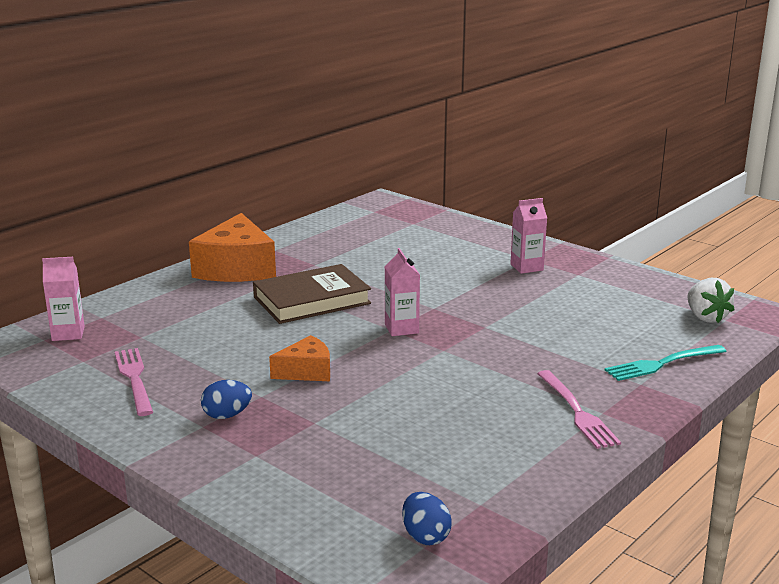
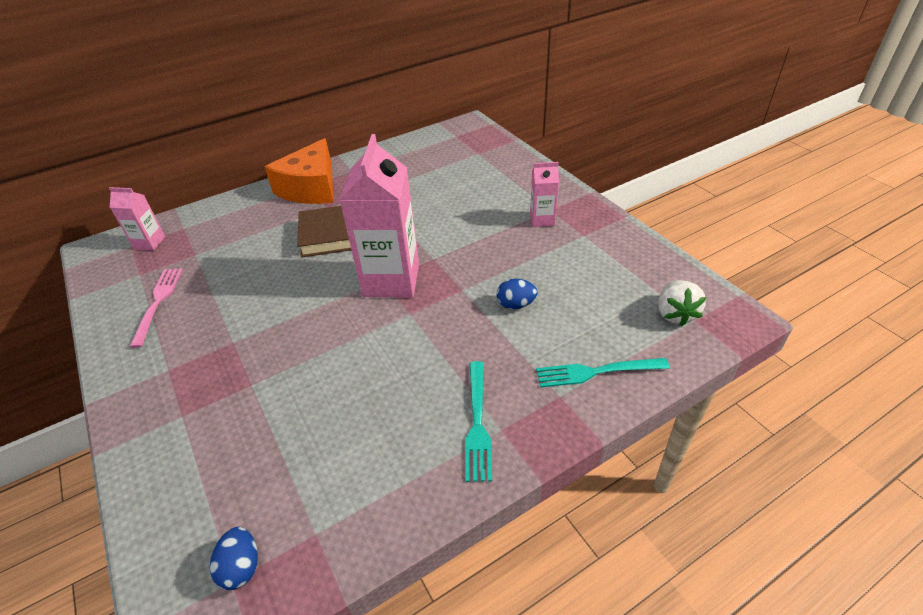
camera: 20 degrees right, 20 degrees up
blue egg [201,380,252,419] -> blue egg moved to [497,279,538,309]
orange cheese [269,335,330,381] -> none
pink carton [385,248,420,336] -> pink carton [340,134,419,297], size x2.04
pink fork [537,370,621,449] -> turquoise fork [465,361,492,482]

